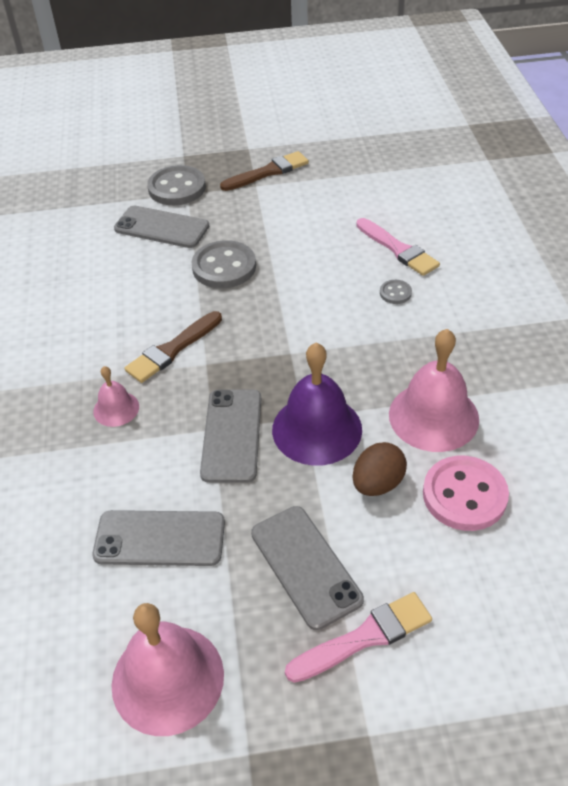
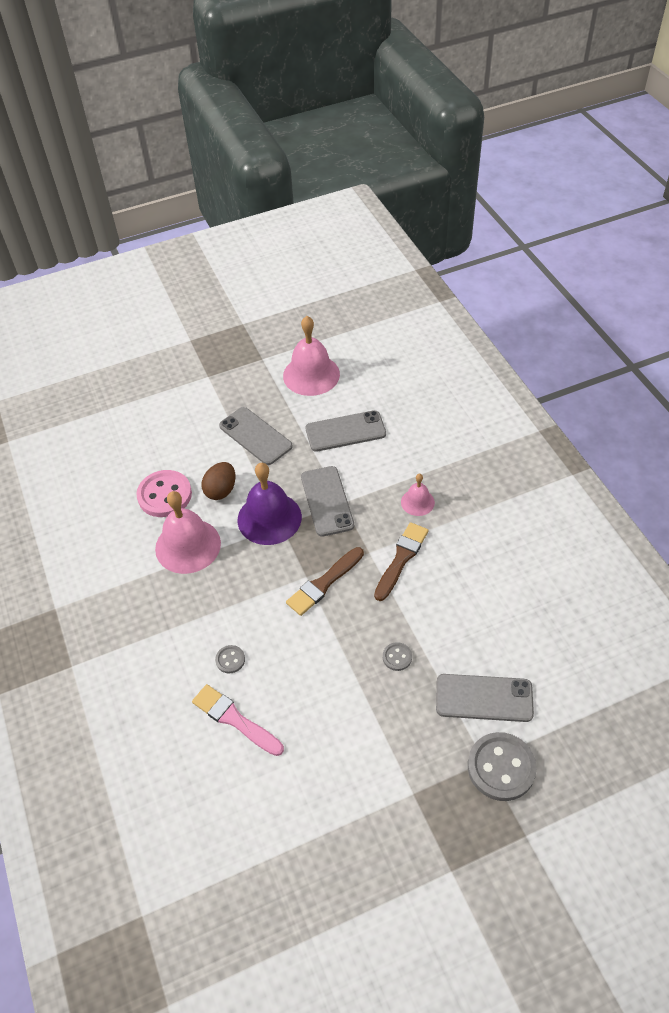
camera: 165 degrees right, 5 degrees up
grey button [191,240,256,288] -> grey button [383,642,412,671], size x0.48
brown brush [220,151,309,191] -> brown brush moved to [286,547,364,616]
pink brush [285,592,432,683] -> none

